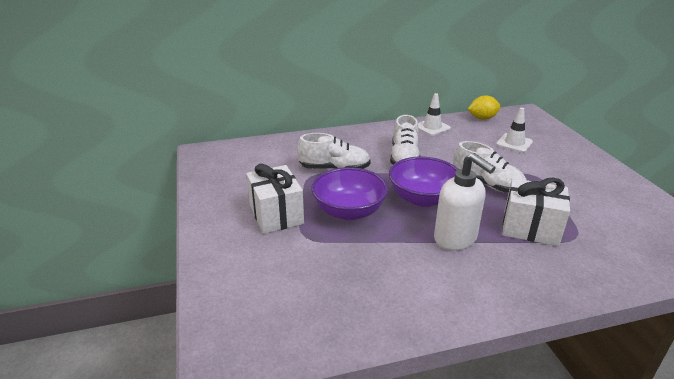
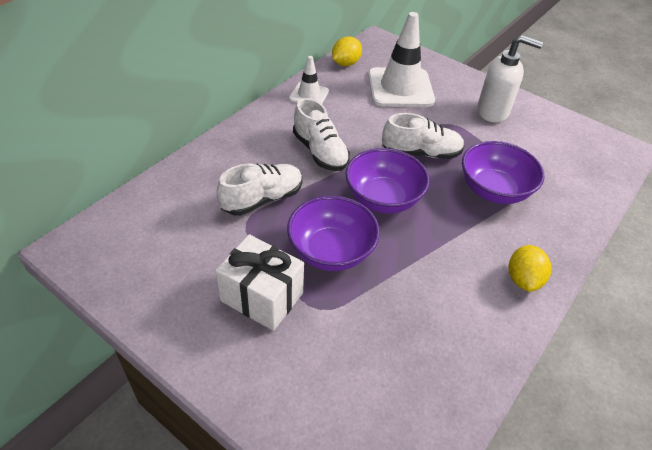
camera: 40 degrees left, 15 degrees up
white soap dispenser [434,153,496,250] -> white soap dispenser moved to [477,35,543,123]
white traffic cone [496,108,533,153] -> white traffic cone [368,12,435,107], size x1.88
white gift [502,177,570,246] -> purple bowl [462,141,544,204]
none -> yellow lemon [509,245,551,292]

